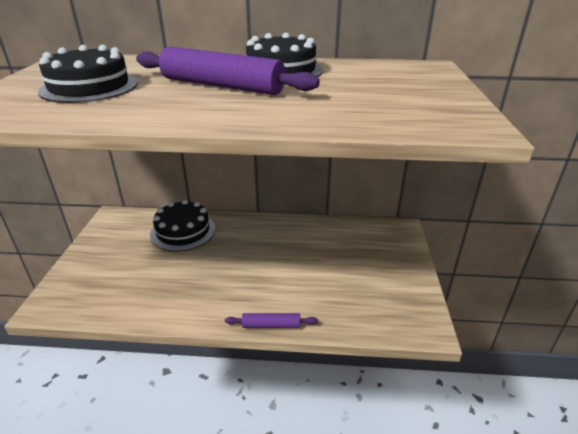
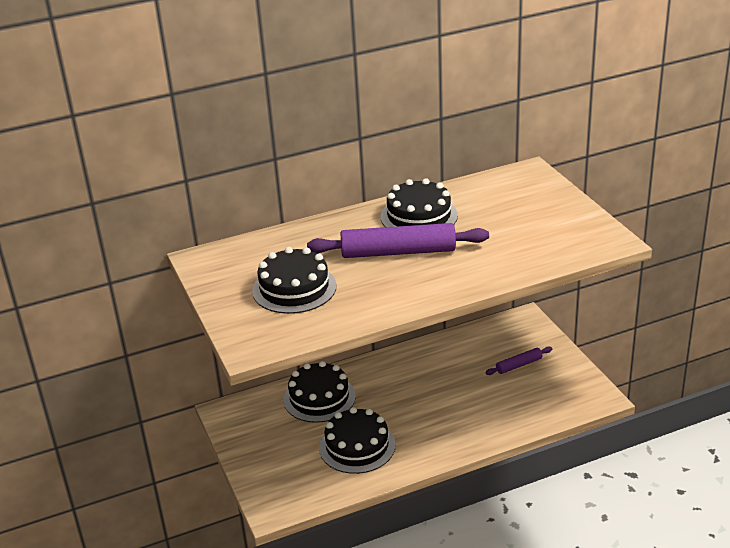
camera: 25 degrees left, 0 degrees up
purple rolling pin [225,313,318,328] -> purple rolling pin moved to [485,347,552,375]
none -> black cake [319,407,396,474]

